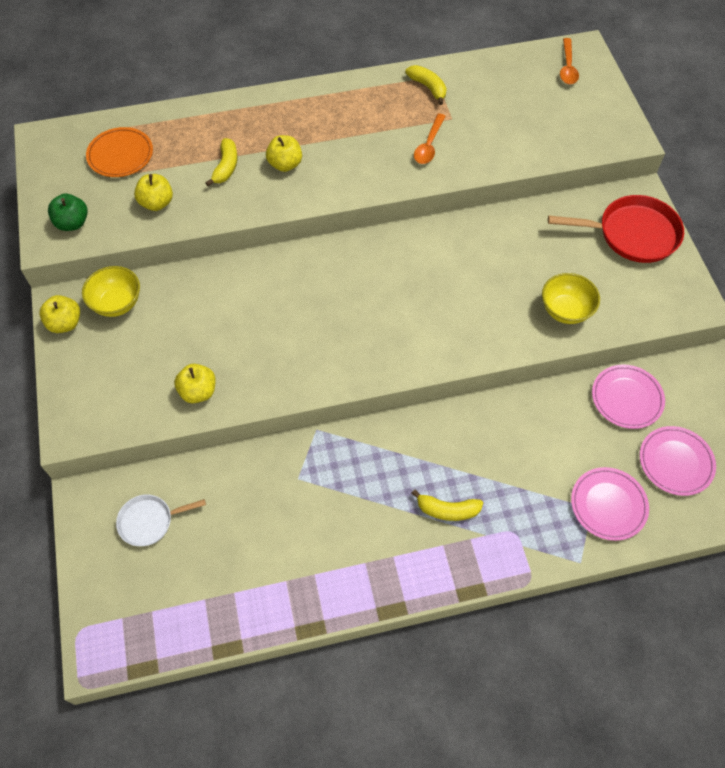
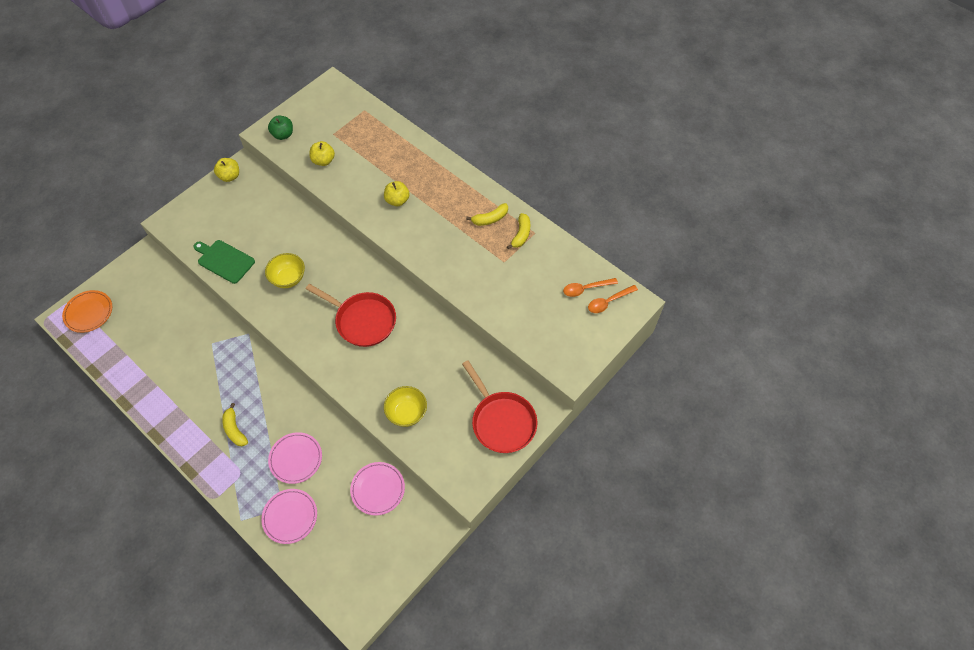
camera: 55 degrees right, 0 degrees up
yellow bowl [82,266,140,317] -> yellow bowl moved to [265,253,305,288]
orange plate [86,127,153,177] -> orange plate moved to [62,290,112,333]
white pan [116,494,206,546] -> none
yellow apple [174,364,216,403] -> green cutting board [193,240,255,284]
yellow banana [205,138,237,186] -> yellow banana moved to [466,203,508,226]
orange spoon [414,114,446,164] -> orange spoon moved to [563,278,618,297]
pink plate [640,426,716,496] -> pink plate moved to [268,432,322,484]
none -> red pan [306,284,396,347]

